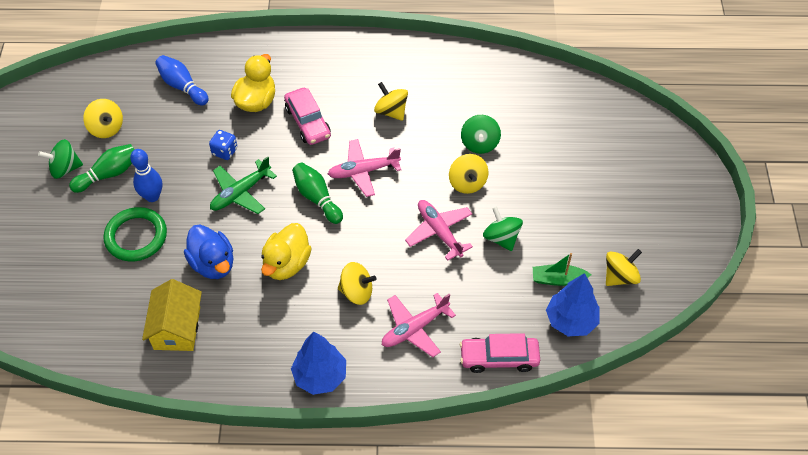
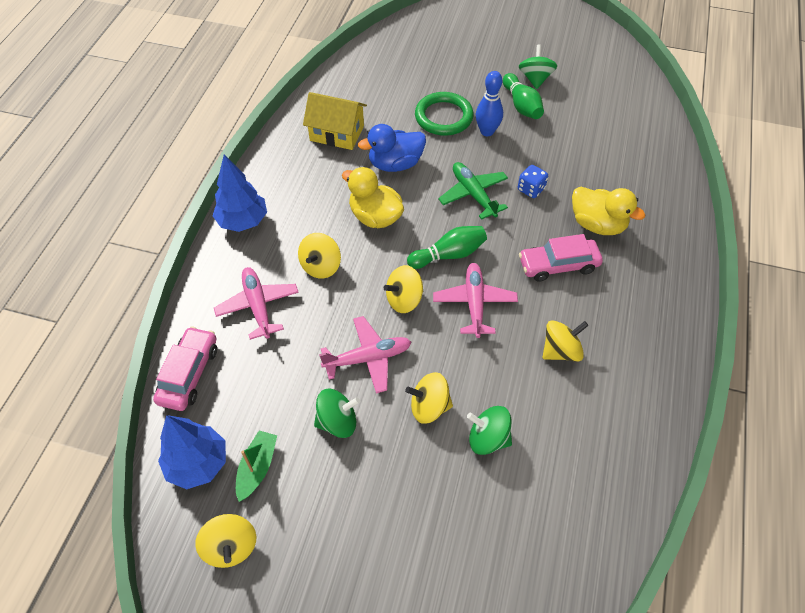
camera: 105 degrees right, 0 degrees up
yellow spinning top [83,99,123,138] -> yellow spinning top moved to [384,265,423,313]
blue bowling pin [156,55,209,106] -> none

